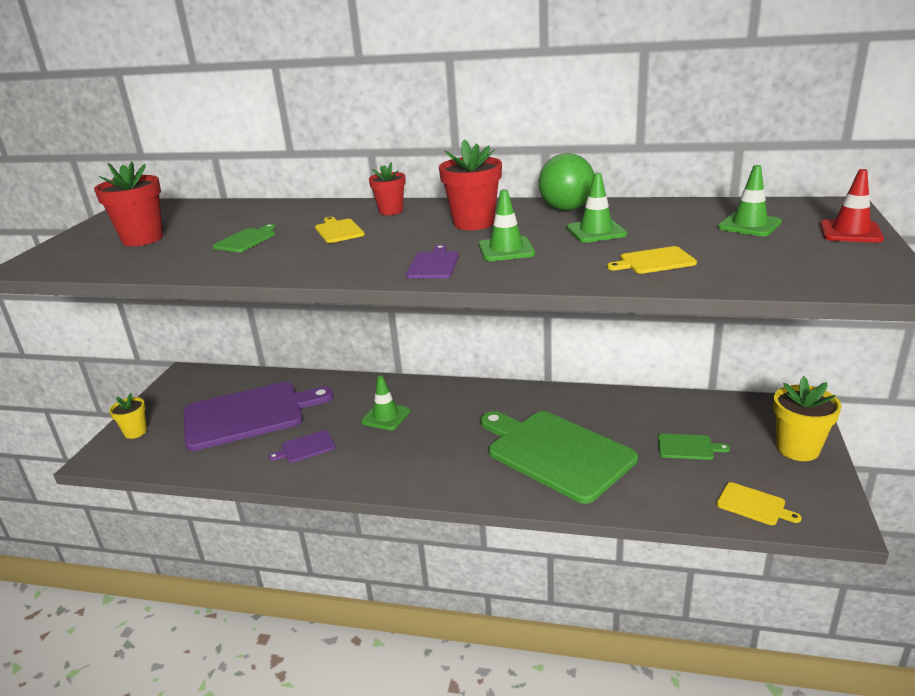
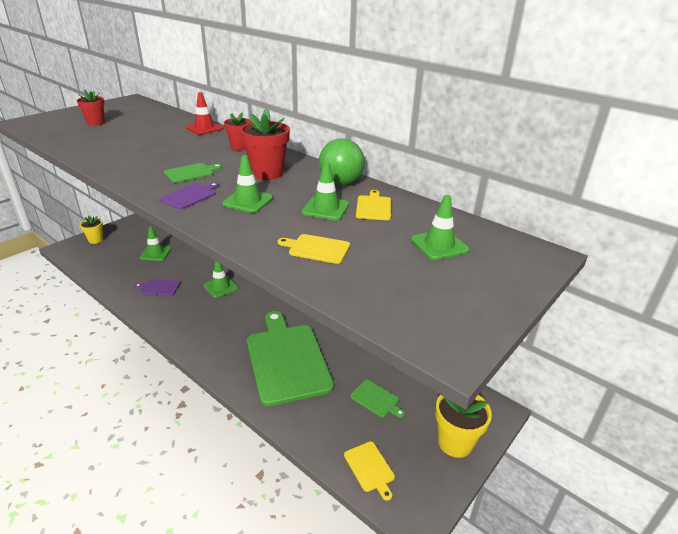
camera: 25 degrees right, 5 degrees up
red flower pot [94,162,163,246] -> red flower pot [77,90,105,126], size x0.63
purple cutting board [184,382,333,451] -> green traffic cone [139,226,171,261]
green cutting board [213,224,276,252] -> green cutting board moved to [164,163,222,183]
yellow cutting board [315,217,365,243] -> yellow cutting board moved to [356,190,391,220]
red traffic cone [820,169,884,242] -> red traffic cone moved to [185,92,223,135]

